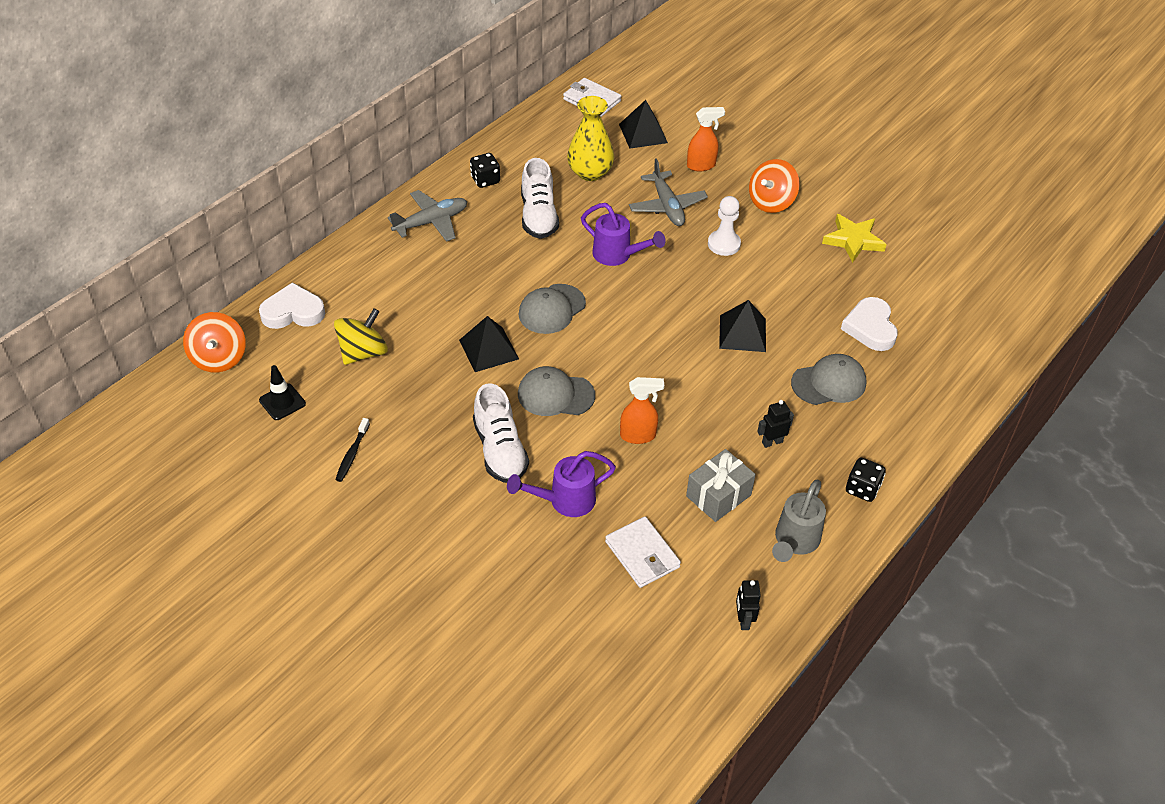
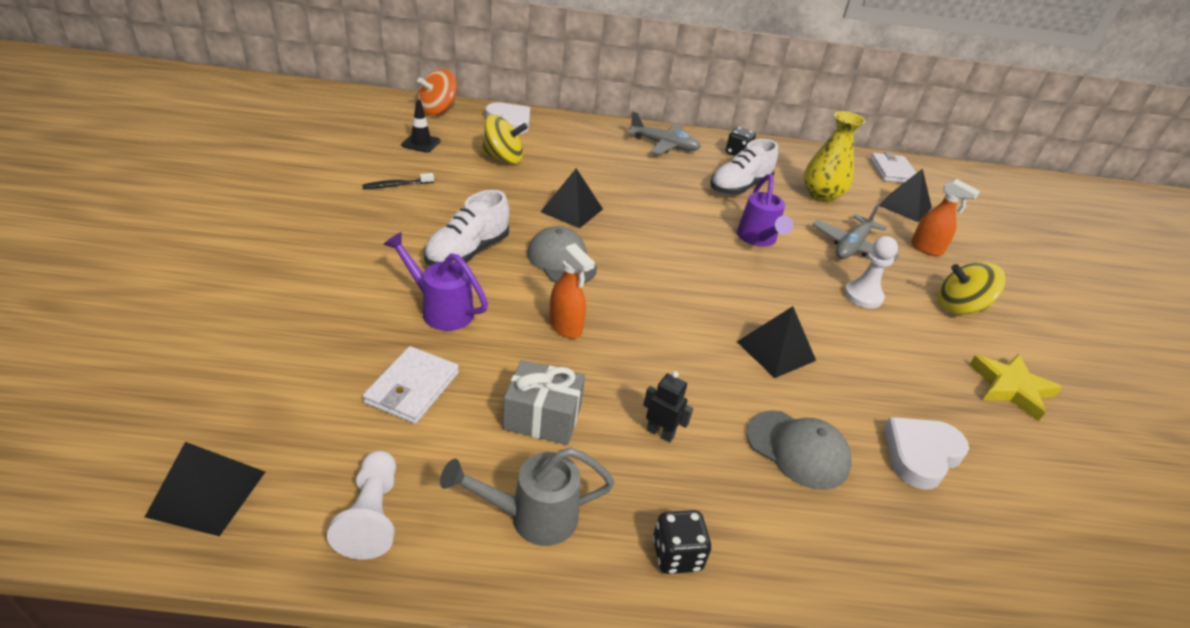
camera: 50 degrees right, 10 degrees down
grey cap [518,284,586,334] -> none
black robot [736,580,761,630] -> white pawn [327,451,396,559]
orange spinning top [749,159,799,213] -> yellow spinning top [938,262,1005,315]
none -> black pyramid [145,442,265,536]

